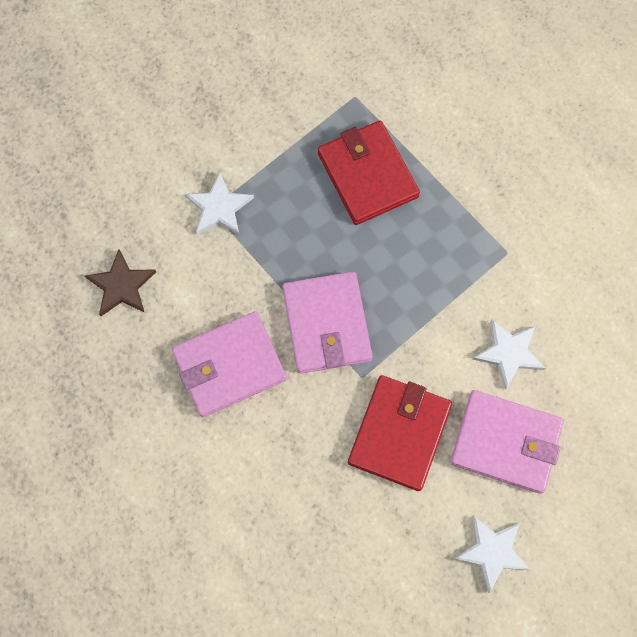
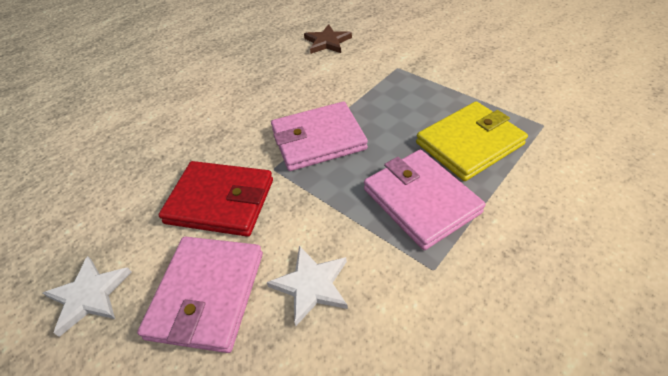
camera: 85 degrees right, 25 degrees down
pink wallet [172,311,287,417] -> pink wallet moved to [364,150,486,250]
white star [185,172,254,236] -> none
red wallet [318,120,420,225] -> yellow wallet [416,101,528,181]

